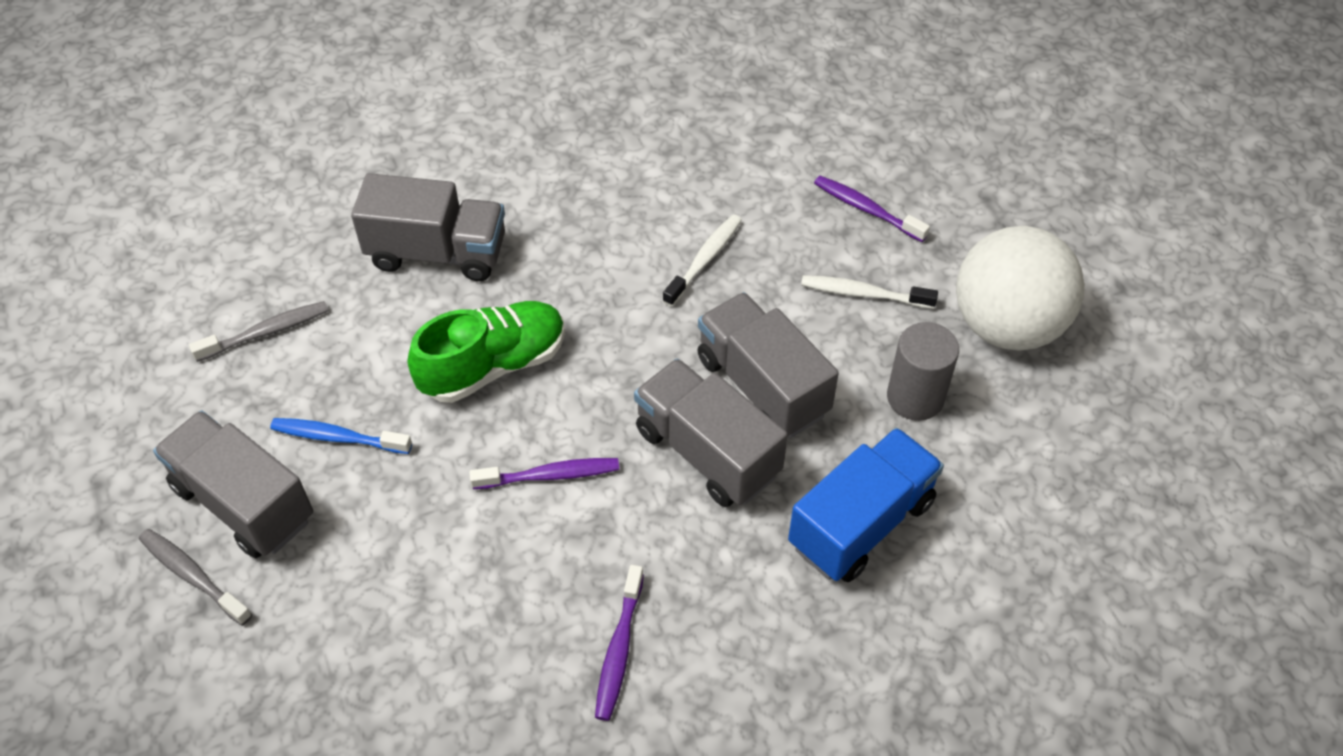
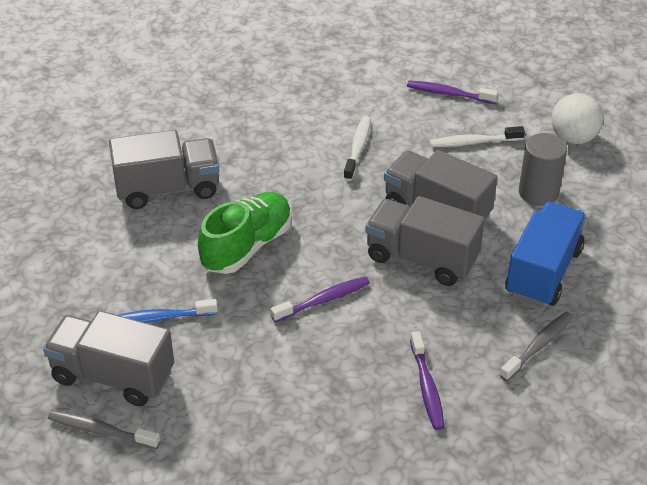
camera: 20 degrees left, 10 degrees down
grey toothbrush [189,301,329,362] -> grey toothbrush moved to [500,312,573,381]
white ball [956,226,1084,351] -> white ball [552,93,603,144], size x0.60

